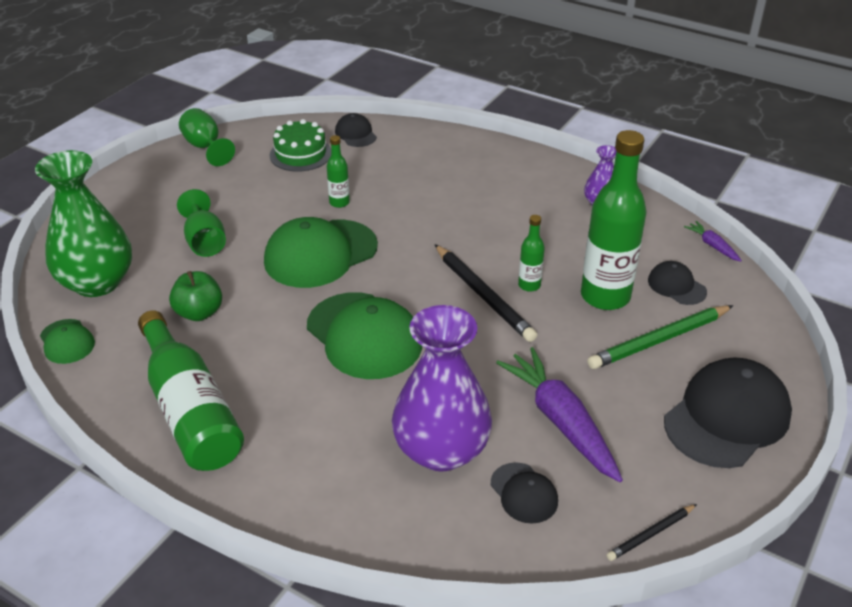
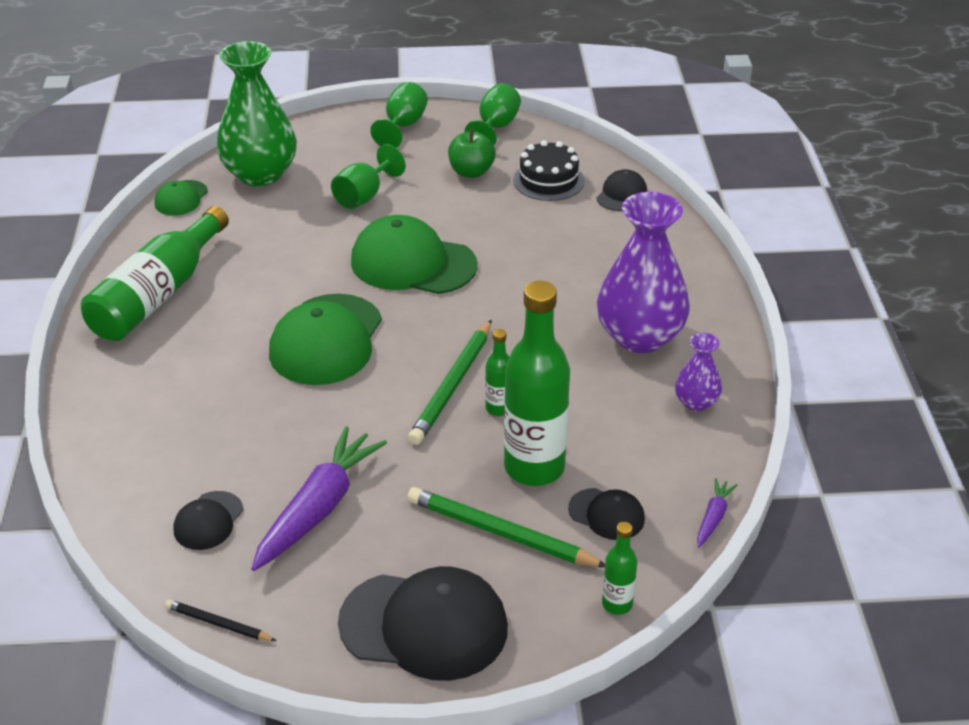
camera: 55 degrees right, 0 degrees up
green apple [169,271,222,321] -> green apple moved to [448,129,496,178]
green cake [269,119,331,172] -> black cake [513,140,585,201]
green bottle [327,135,350,208] -> green bottle moved to [602,522,637,615]
purple vase [392,305,492,472] -> purple vase moved to [597,192,690,353]
black pencil [435,244,537,342] -> green pencil [408,320,492,445]
black cap [648,261,707,305] -> black cap turned 105 degrees clockwise [568,488,645,540]
none -> green goblet [370,82,428,147]

